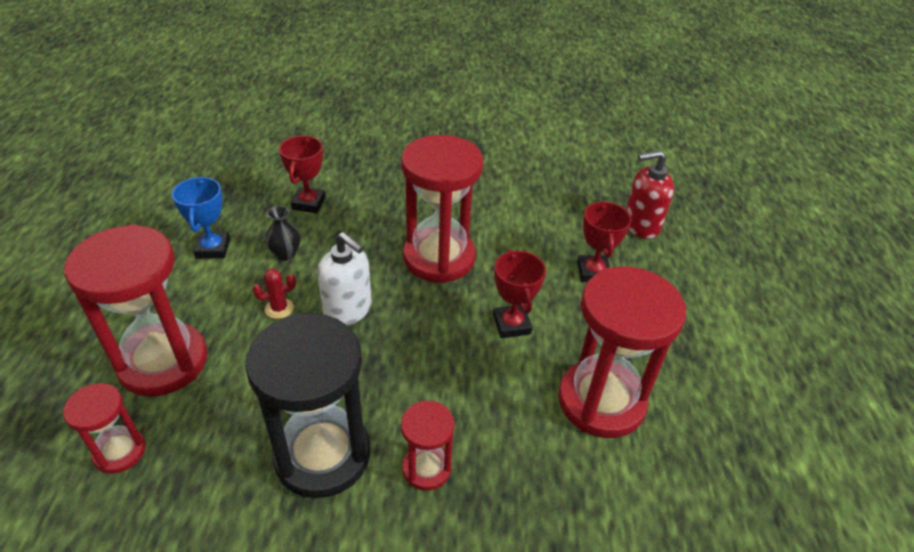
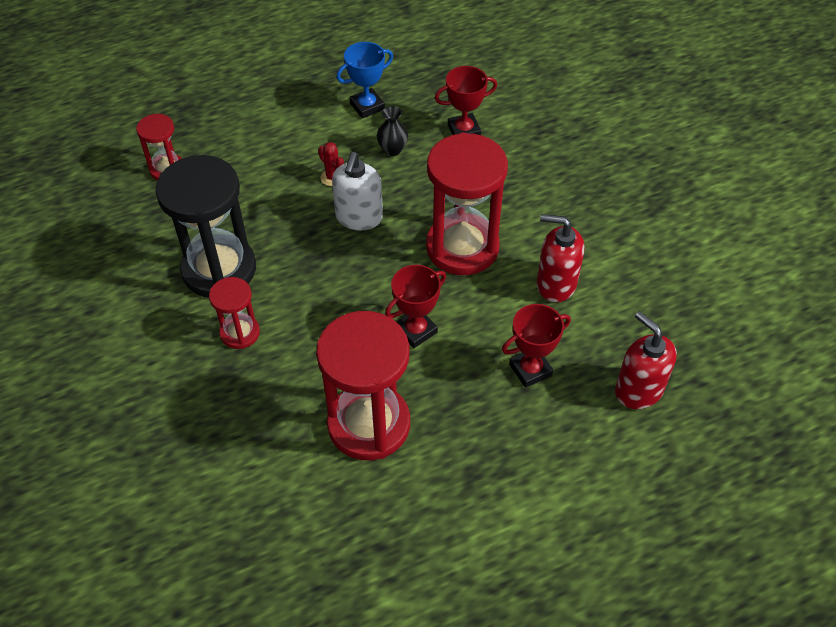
camera: 65 degrees right, 10 degrees up
red hourglass [64,224,207,397] -> none
none -> red soap dispenser [537,214,584,302]

